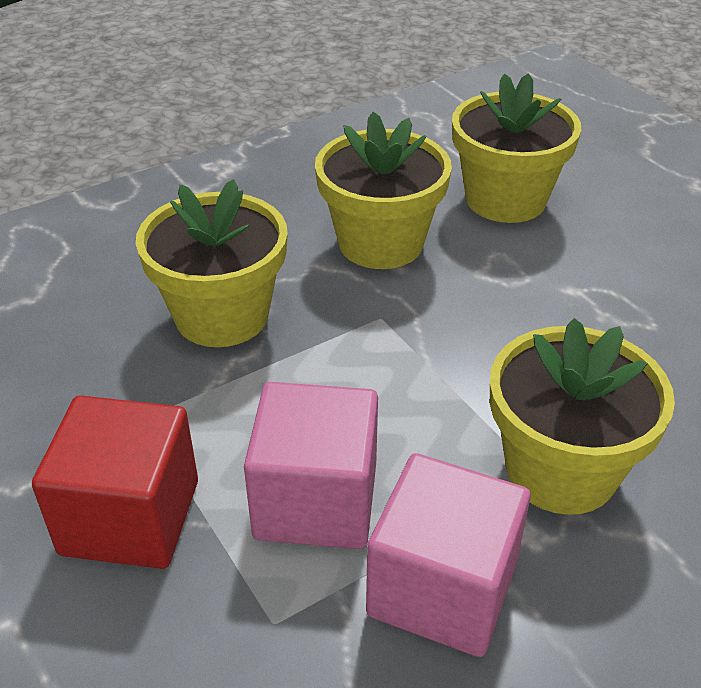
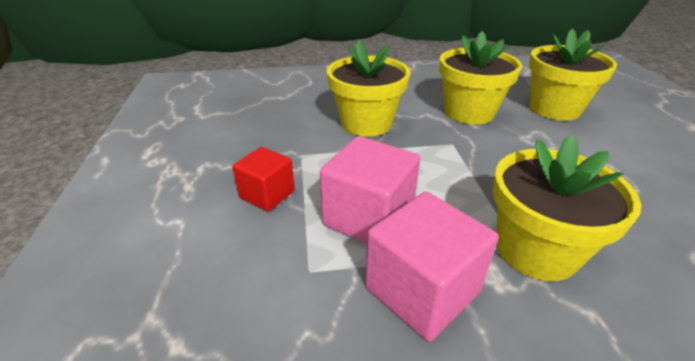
camera: 25 degrees right, 5 degrees down
red cube [32,395,198,569] -> red cube [232,147,295,212], size x0.63

